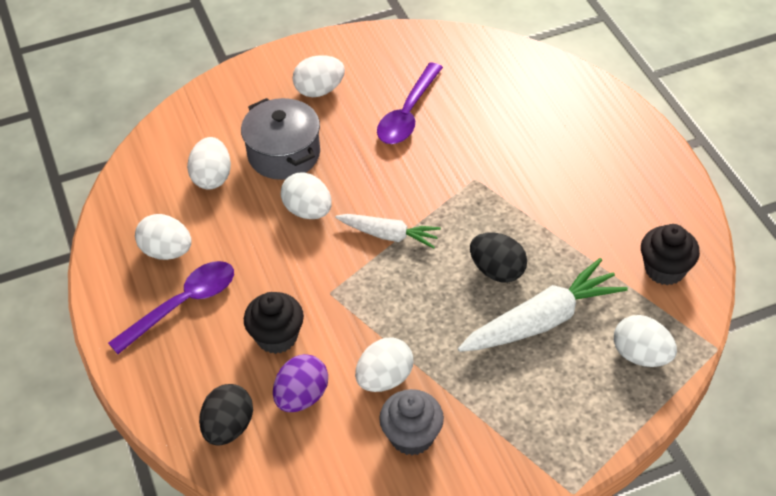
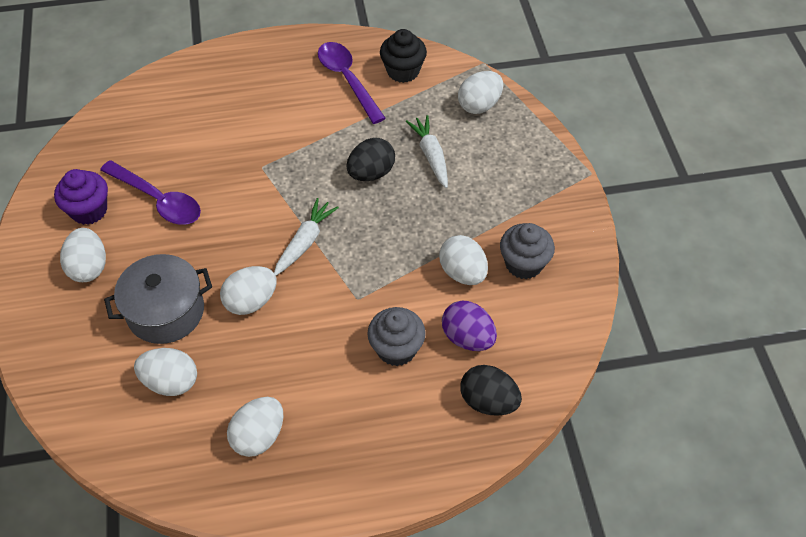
camera: 80 degrees left, 5 degrees up
purple spoon [108,261,234,354] -> purple spoon moved to [318,42,386,124]
black cupcake [244,292,304,354] -> grey cupcake [367,307,426,366]
white carrot [458,258,628,352] -> white carrot [406,115,448,188], size x0.61
none -> purple cupcake [54,169,108,225]

